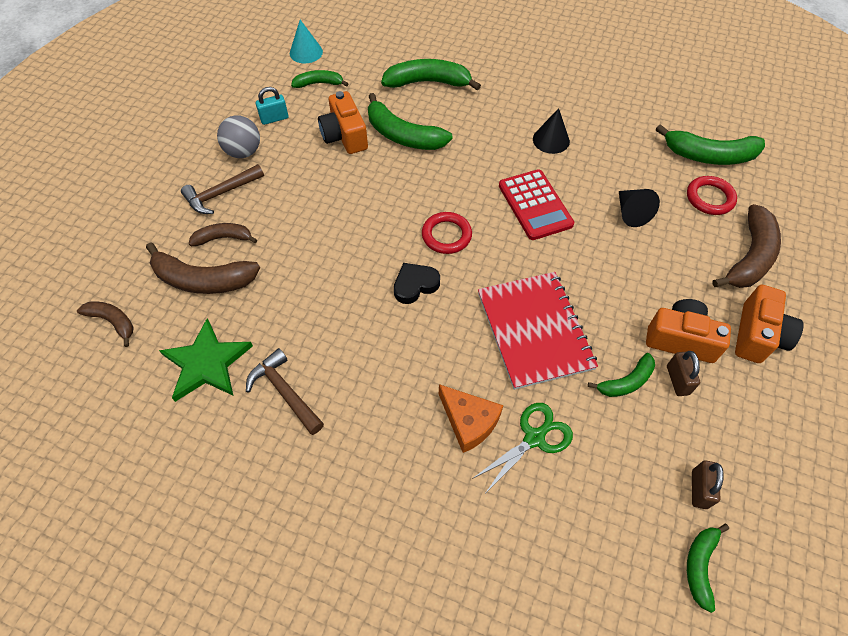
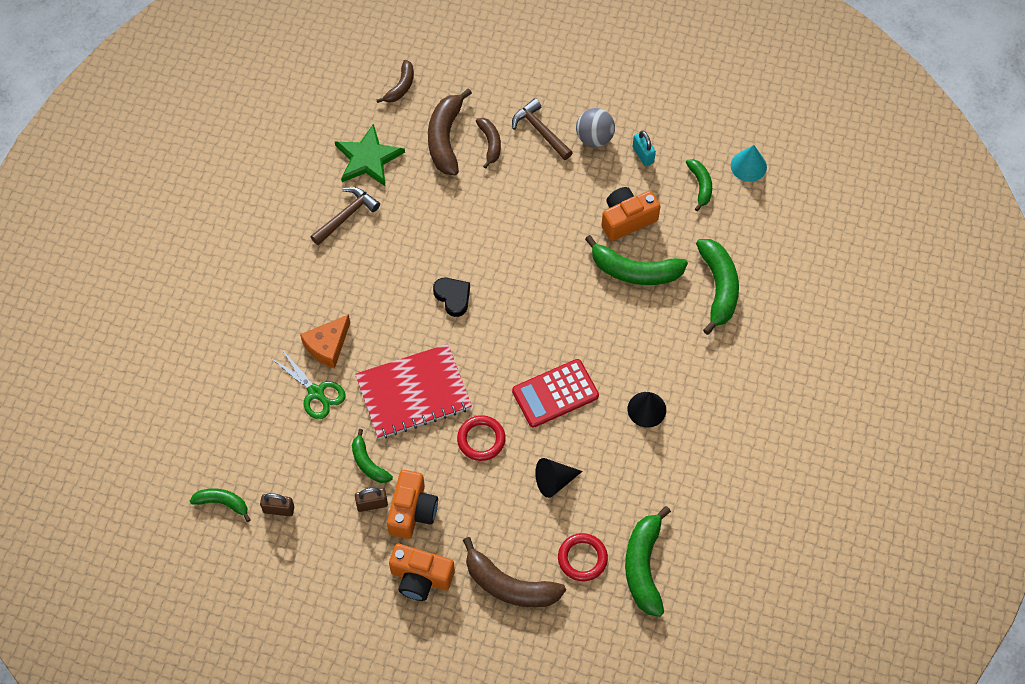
camera: 85 degrees right, 5 degrees up
green banana [368,93,453,150] -> green banana turned 105 degrees counterclockwise [585,235,688,285]
red ring [422,212,472,254] -> red ring moved to [457,415,506,461]

